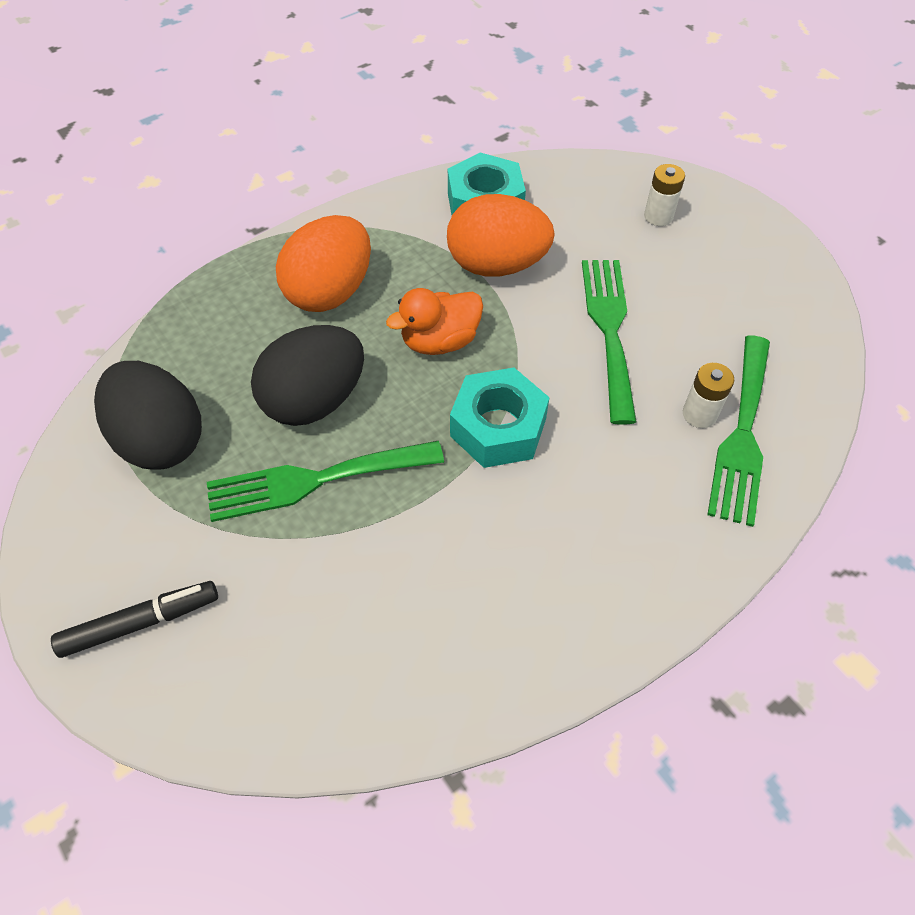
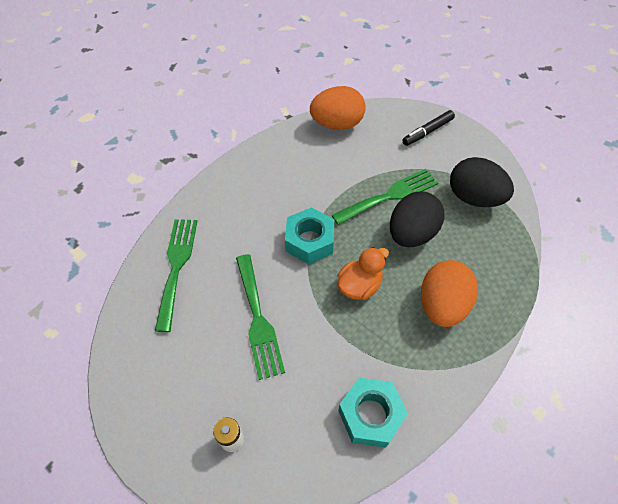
camera: 165 degrees right, 0 degrees up
orange egg [447,194,555,277] -> orange egg moved to [310,86,366,130]
white battery [683,363,734,428] -> none

